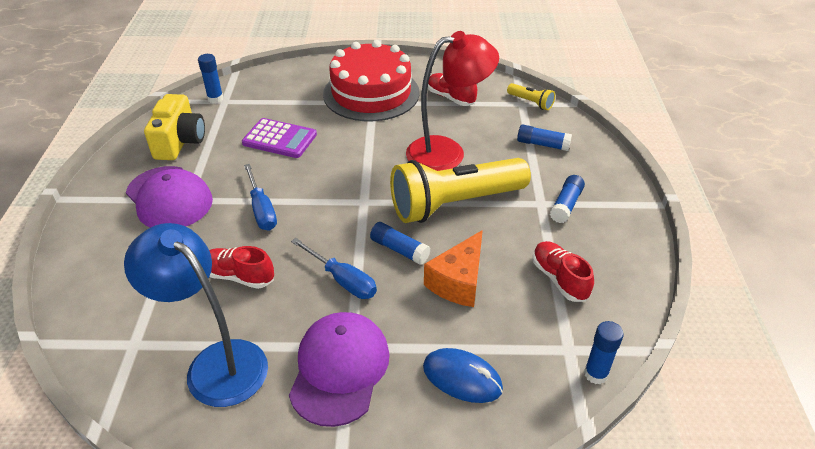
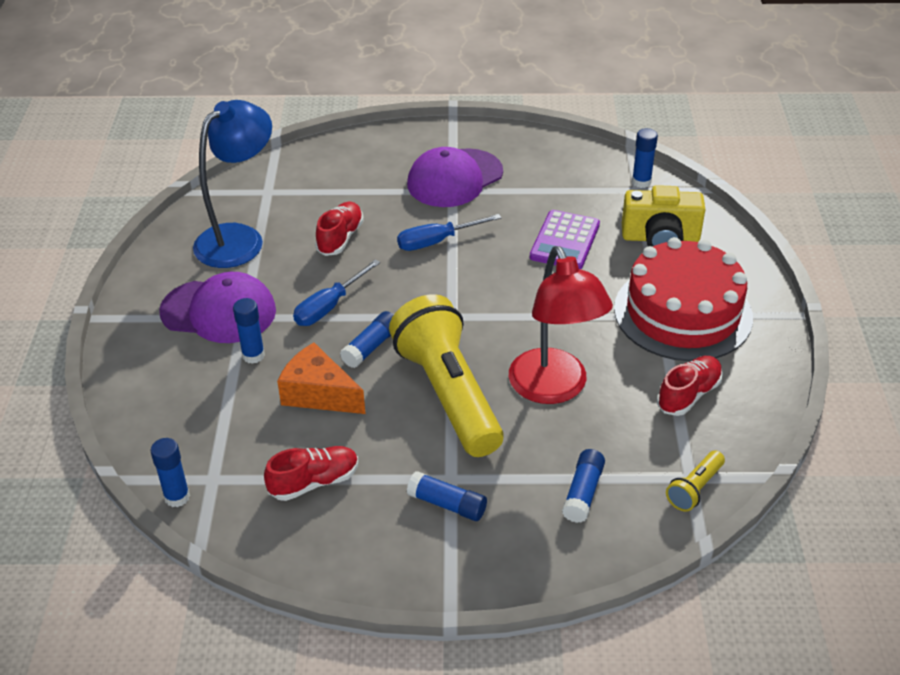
camera: 90 degrees right, 0 degrees up
yellow camera [144,94,205,160] -> yellow camera moved to [622,185,705,247]
blue mouse [423,348,503,403] -> none
none -> blue glue stick [233,298,265,364]

